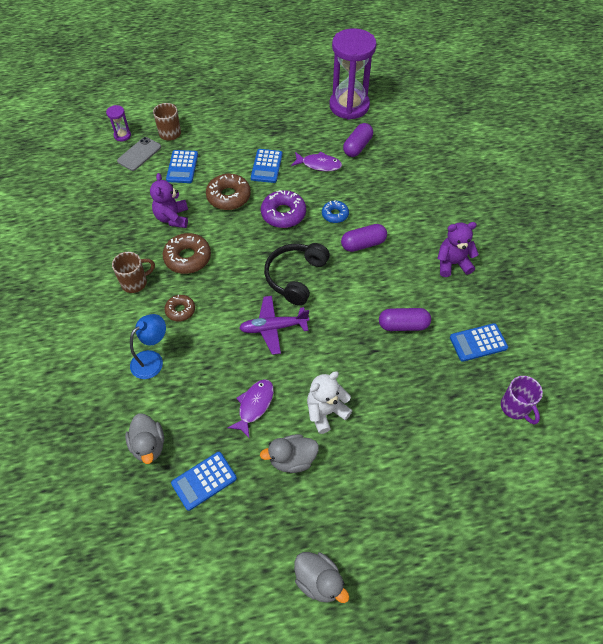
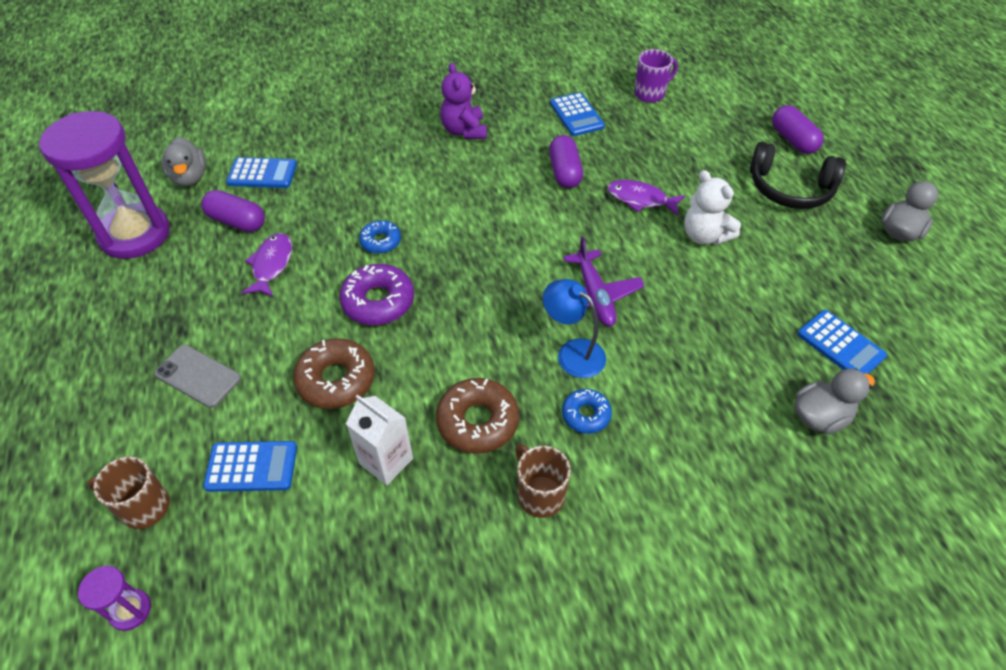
camera: 95 degrees left, 5 degrees down
grey phone [117,137,161,171] -> grey phone moved to [154,345,241,408]
blue lamp [130,314,166,379] -> blue lamp moved to [543,279,606,378]
purple teddy bear [150,173,188,228] -> white carton [346,395,413,485]
brown donut [164,295,195,322] -> blue donut [562,389,612,434]
purple fish [228,379,274,439] -> purple fish moved to [608,180,685,216]
blue calculator [251,149,282,183] -> blue calculator moved to [226,157,297,188]
grey duck [260,434,319,473] -> grey duck moved to [161,137,206,186]
black headphones [264,243,330,306] -> black headphones moved to [750,142,846,209]
purple capsule [341,224,387,252] -> purple capsule moved to [772,105,824,154]

